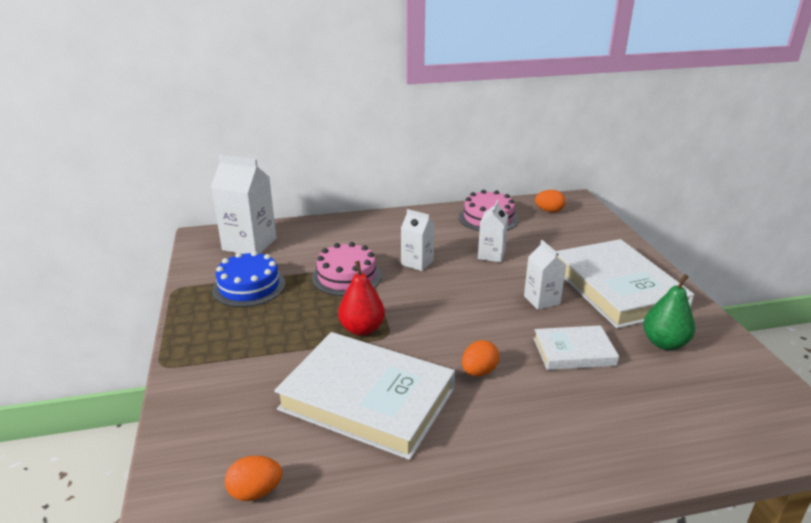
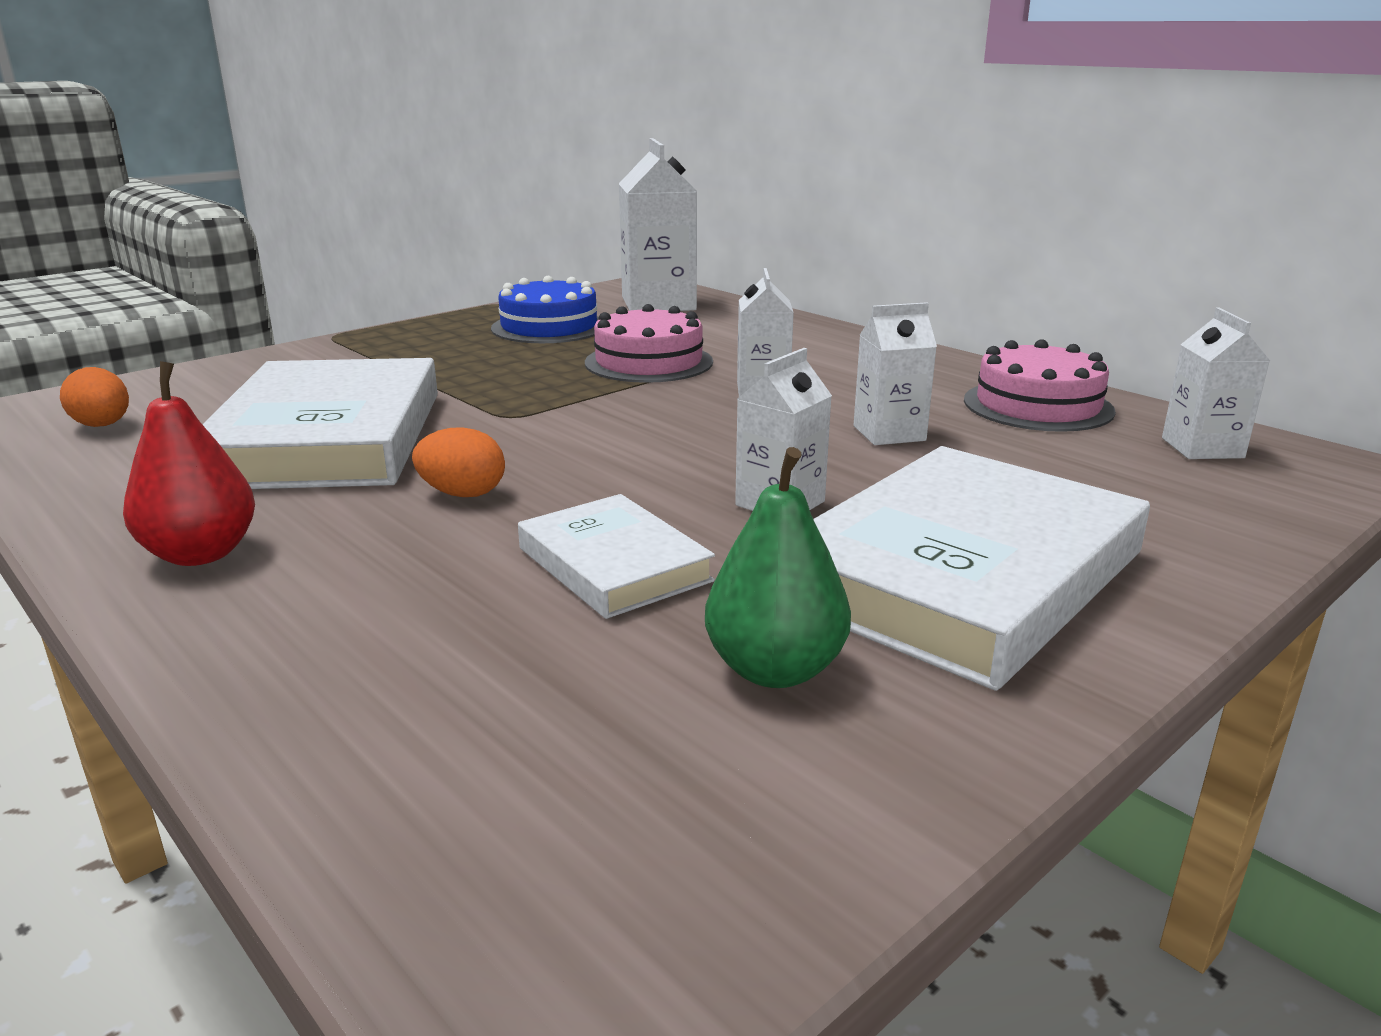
camera: 60 degrees right, 5 degrees down
red pear [338,261,385,336] -> red pear moved to [123,361,255,566]
orange egg [535,190,566,212] -> white carton [1162,308,1270,459]

